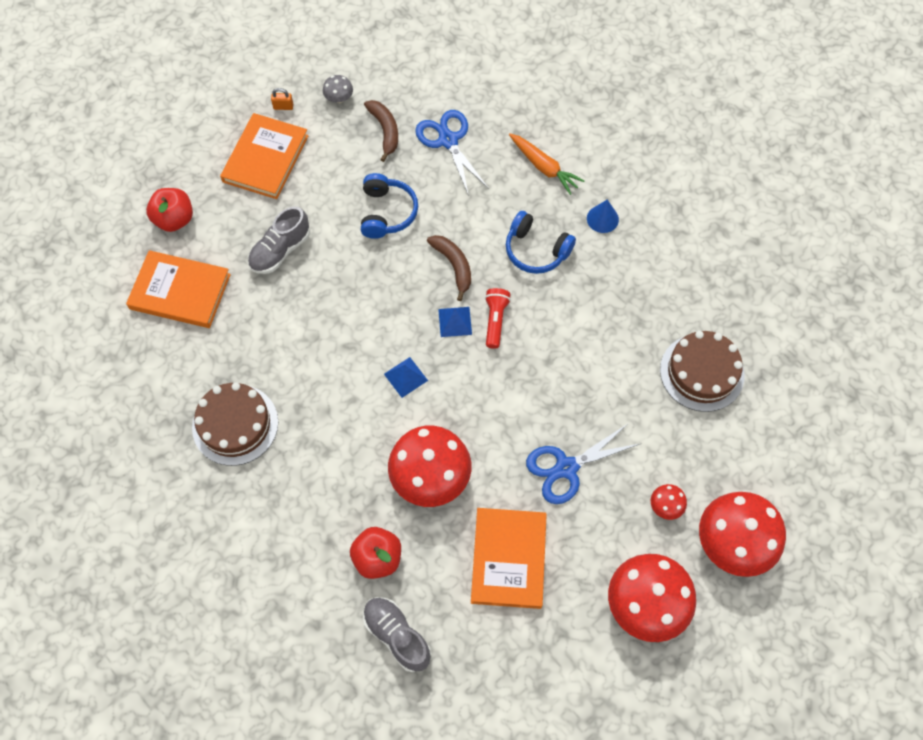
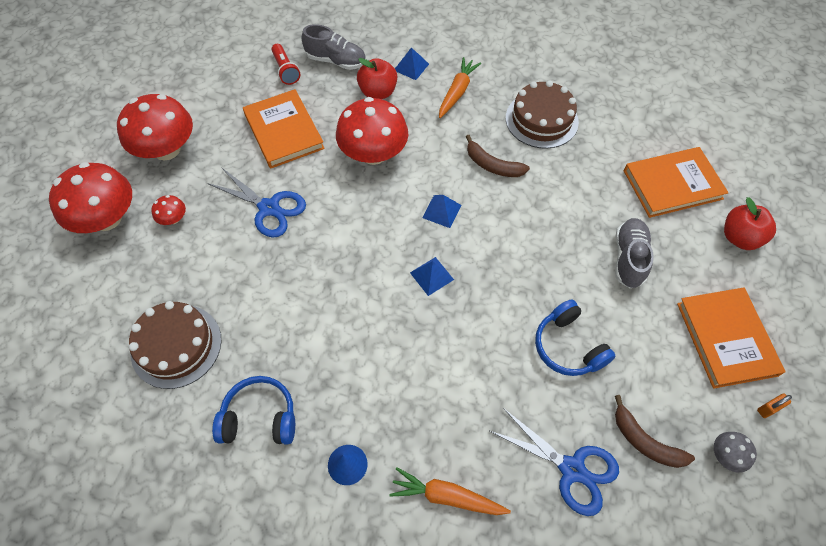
camera: 150 degrees right, 5 degrees down
brown banana [427,235,471,301] -> brown banana moved to [466,135,530,177]
red flashlight [485,288,511,349] -> red flashlight moved to [271,44,301,85]
blue headphones [506,211,576,274] -> blue headphones moved to [212,376,295,445]
blue scissors [526,423,642,504] -> blue scissors turned 90 degrees clockwise [207,167,306,238]
none -> blue pyramid [395,47,429,80]
none -> orange carrot [439,57,481,118]

